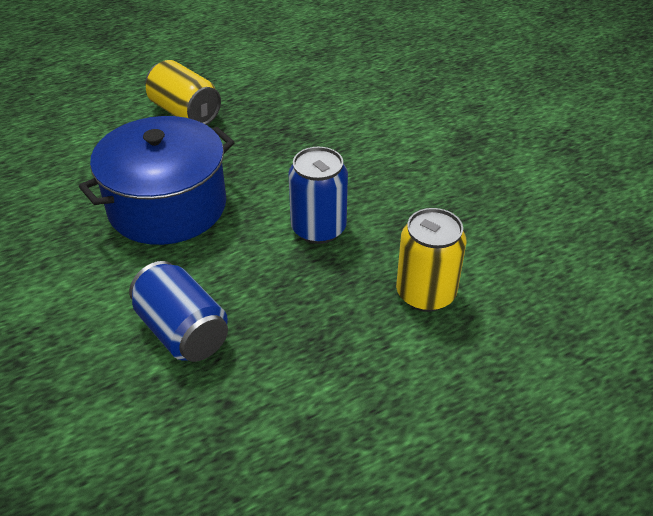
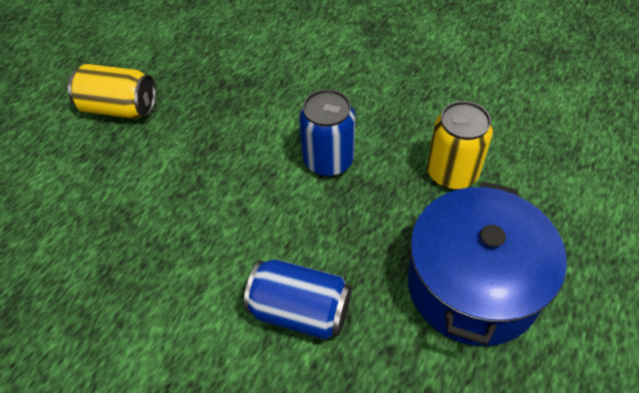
camera: 30 degrees left, 10 degrees up
blue pot [79,116,235,245] -> blue pot moved to [408,181,567,346]

